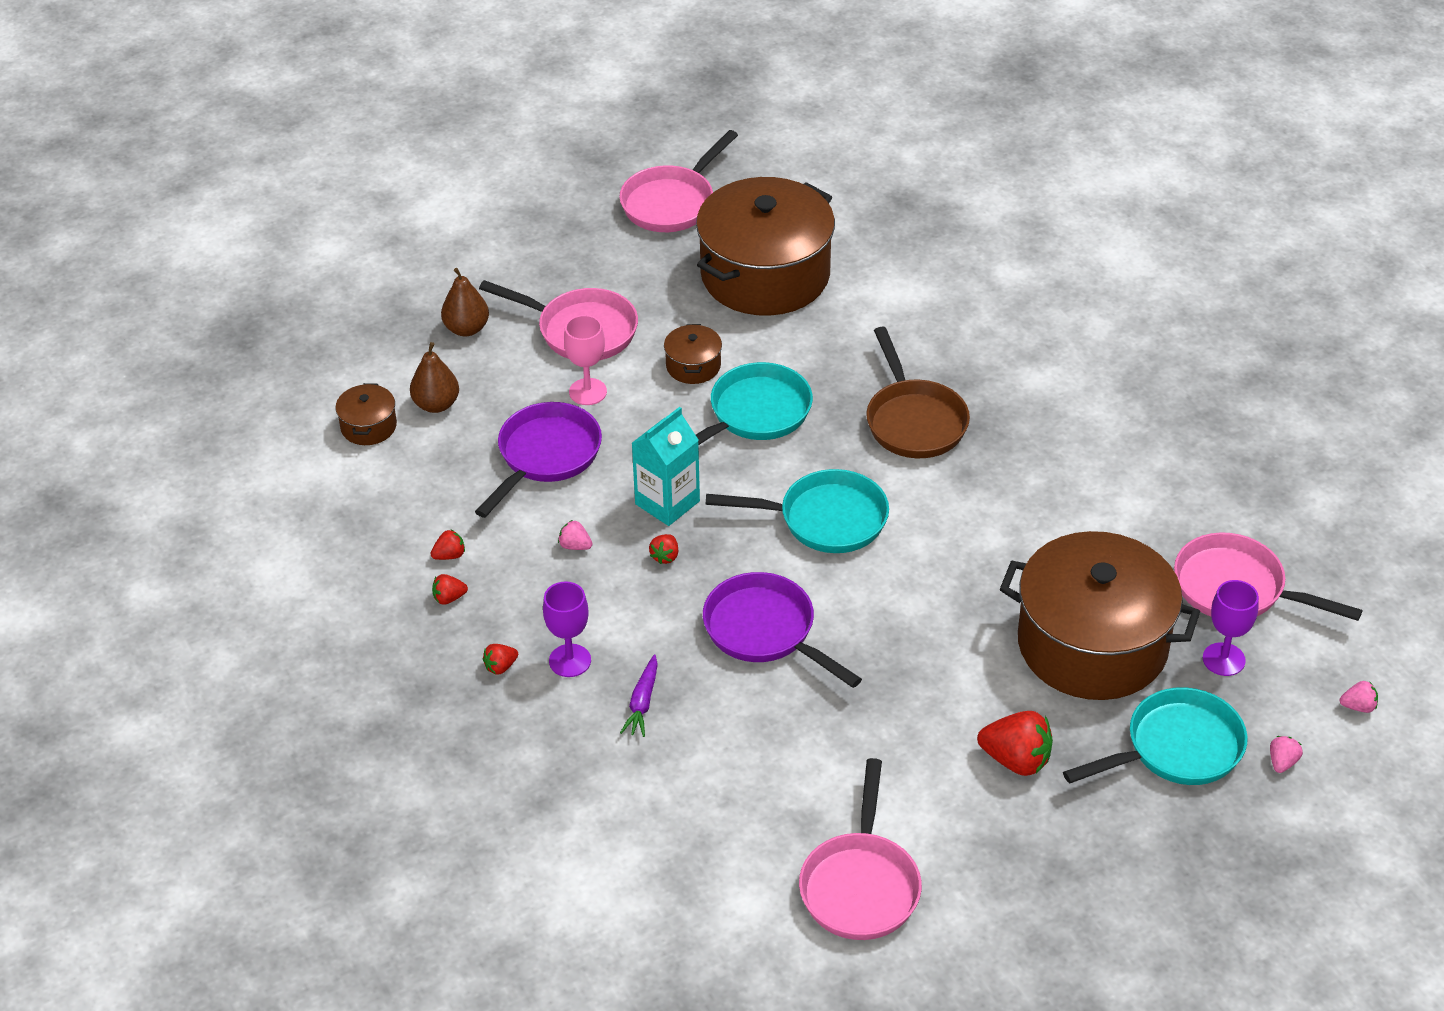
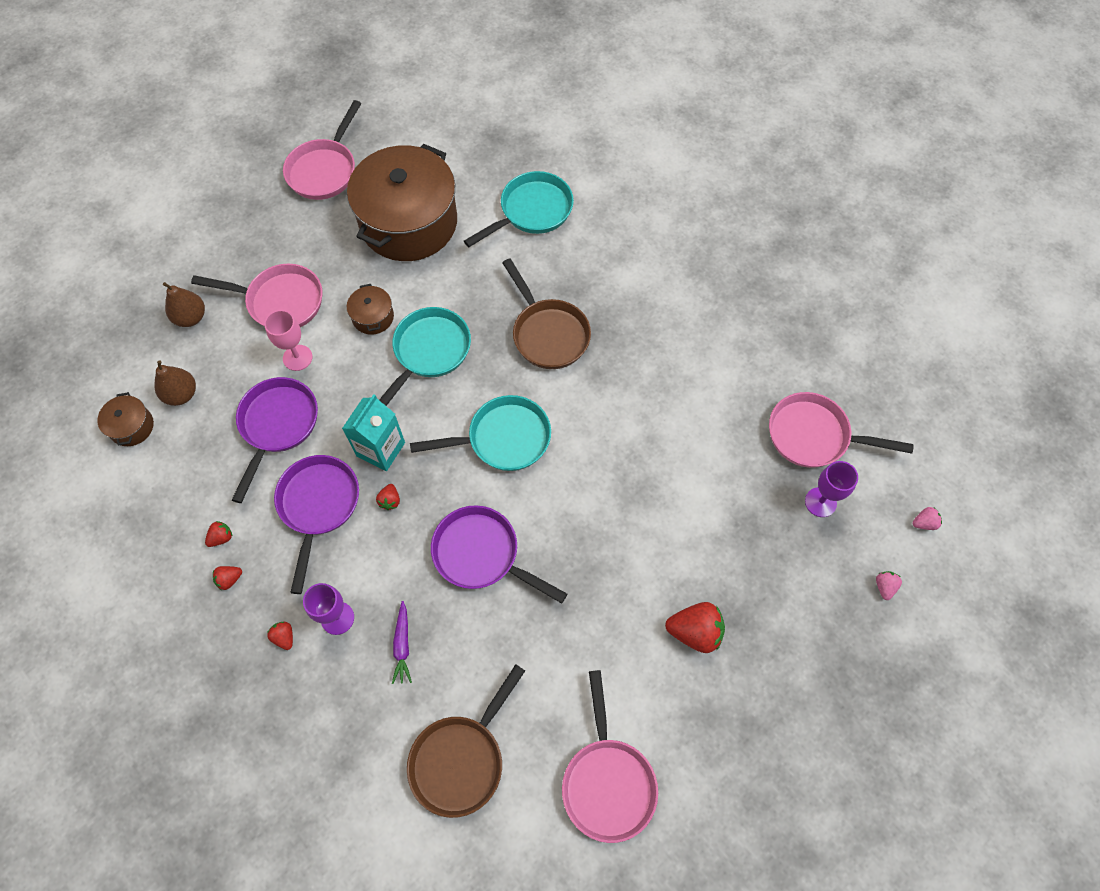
camera: 15 degrees left, 20 degrees up
red strawberry [483,644,518,675] -> red strawberry turned 105 degrees clockwise [267,622,293,650]
pink strawberry [558,520,592,550] -> purple pan [274,455,359,594]
brown pot [1000,531,1200,700] -> none
turquoise pan [1063,687,1248,785] -> turquoise pan moved to [464,171,574,247]
none -> brown pan [407,664,525,818]

